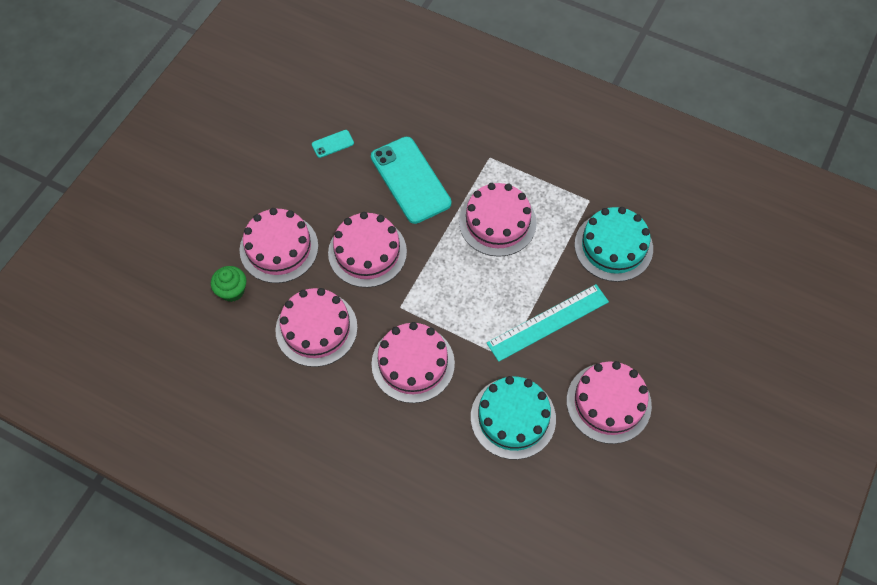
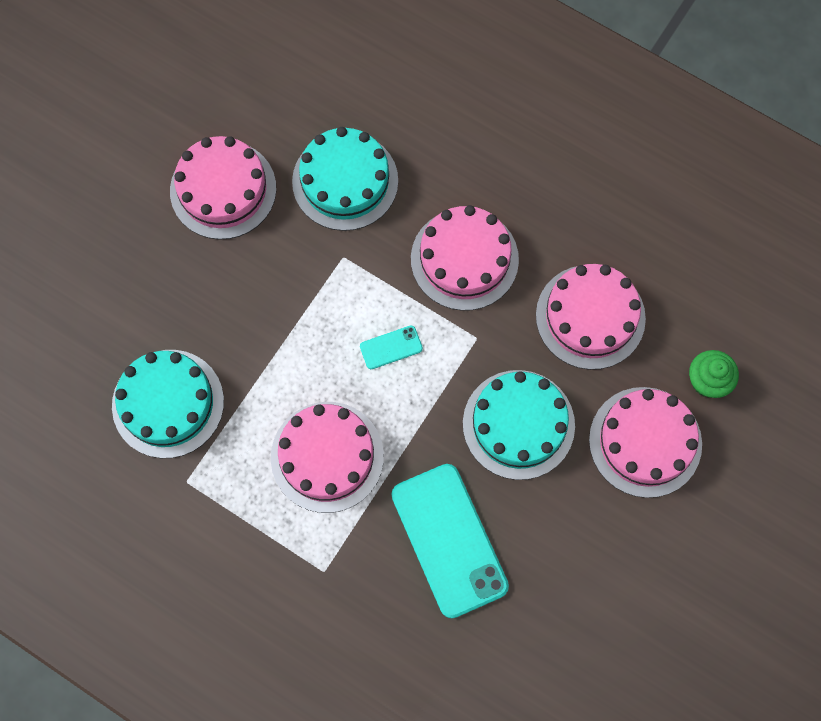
camera: 175 degrees left, 10 degrees up
turquoise phone [312,130,354,158] -> turquoise phone moved to [360,325,423,369]
pink cake [328,212,407,288] -> turquoise cake [463,370,575,480]
turquoise ruler [487,284,609,362] -> none

